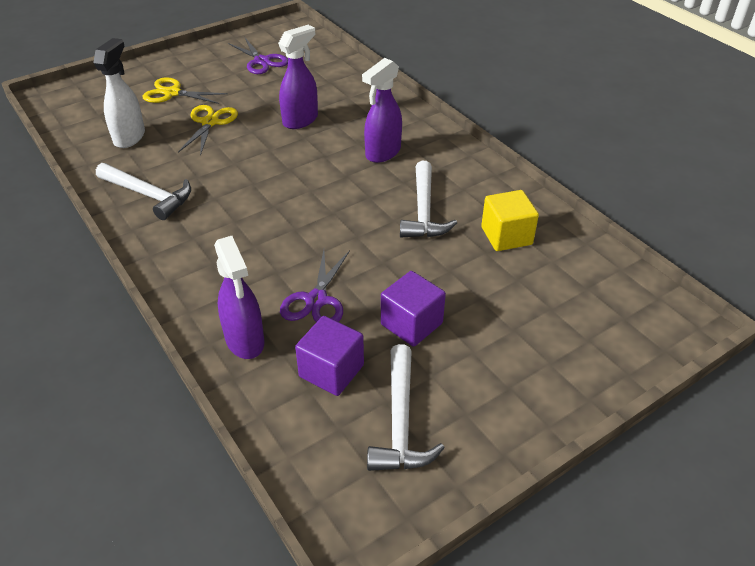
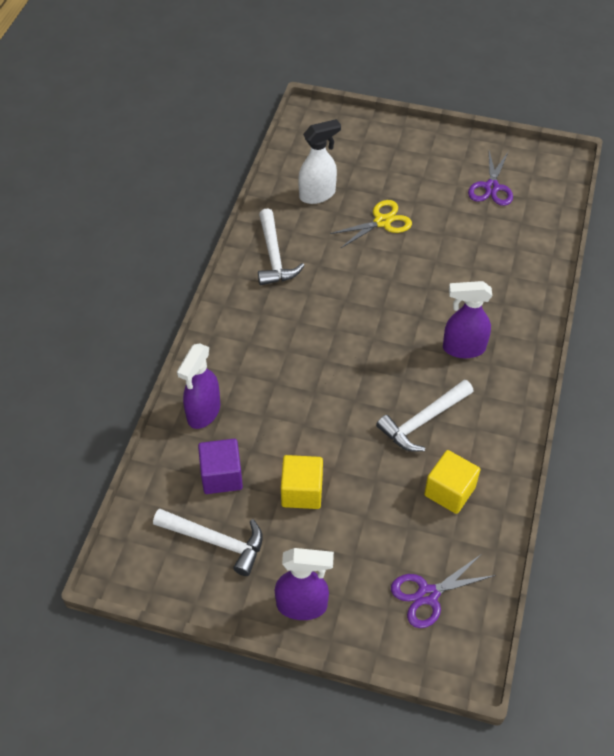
camera: 50 degrees right, 10 degrees up
yellow scissors [143,77,228,104] -> none
purple spray bottle [278,25,318,129] -> purple spray bottle moved to [275,548,334,620]
purple scissors [280,250,350,322] -> purple scissors moved to [391,555,496,628]
white hammer [367,344,445,471] -> white hammer turned 120 degrees counterclockwise [153,508,263,576]
purple cube [381,271,446,347] -> yellow cube [281,455,323,509]

